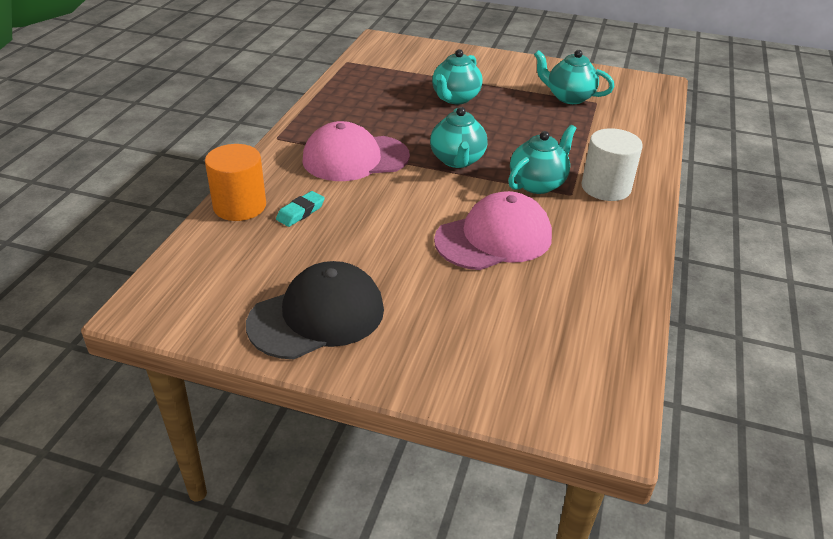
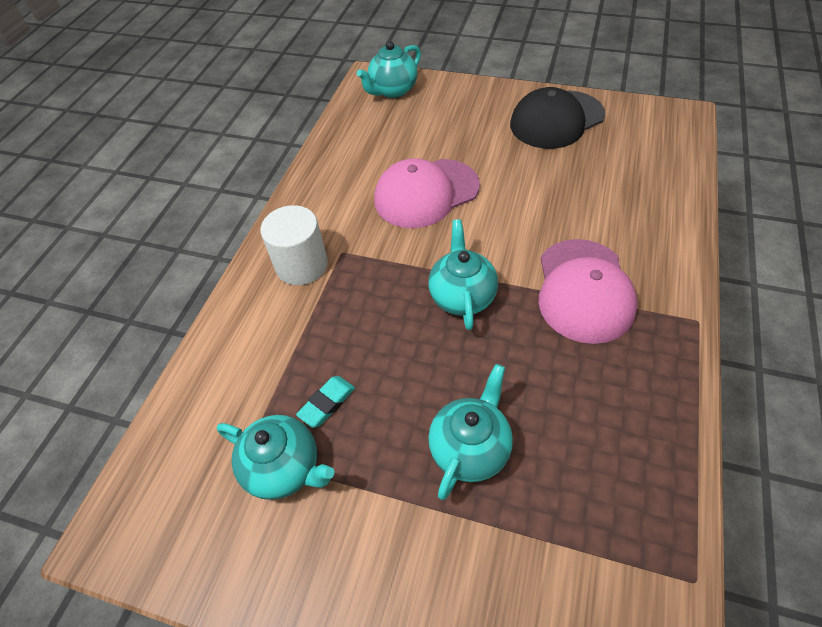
camera: 175 degrees left, 15 degrees up
orange cylinder [205,144,266,221] -> none
turquoise eraser [276,191,325,227] -> turquoise eraser moved to [296,376,355,428]
pink cap [303,121,410,181] -> pink cap turned 105 degrees clockwise [538,239,638,344]
turquoise teapot [508,125,576,194] -> turquoise teapot moved to [357,41,421,98]

